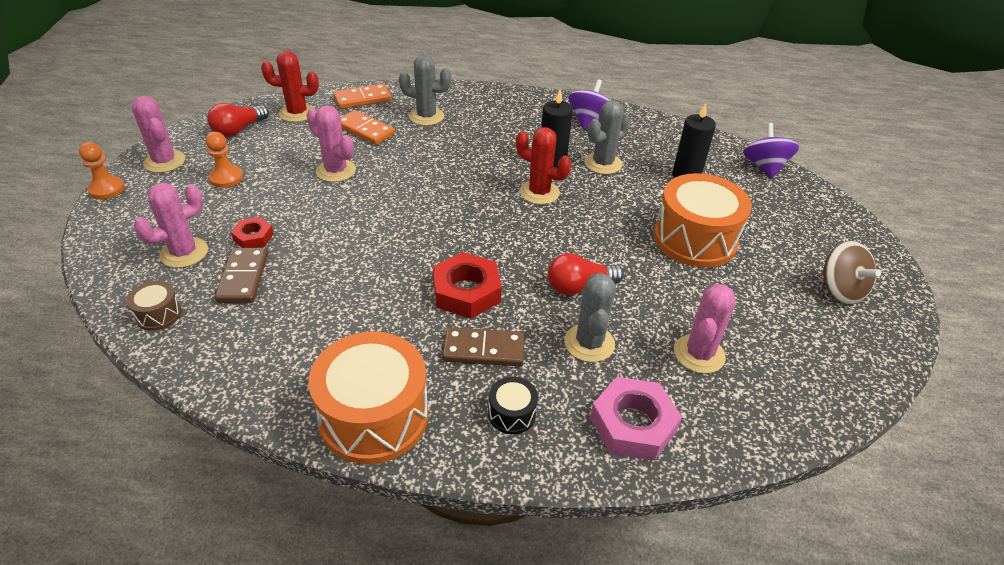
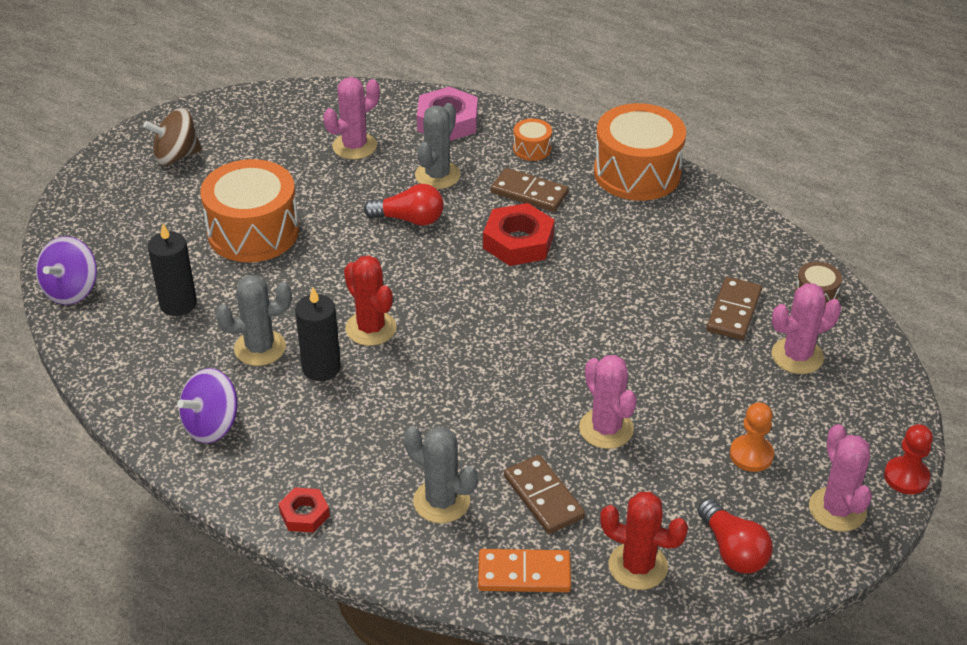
camera: 155 degrees left, 0 degrees up
orange pawn [79,142,125,200] -> red pawn [884,424,933,494]
red light bulb [207,103,269,137] -> red light bulb turned 90 degrees clockwise [697,498,773,574]
red nut [231,217,274,248] -> red nut moved to [279,487,330,533]
orange domino [340,110,395,145] -> brown domino [504,455,585,534]
black drum [488,377,538,434] -> orange drum [513,118,552,161]
brown spinning top [822,241,881,305] -> brown spinning top turned 105 degrees counterclockwise [143,108,202,166]

